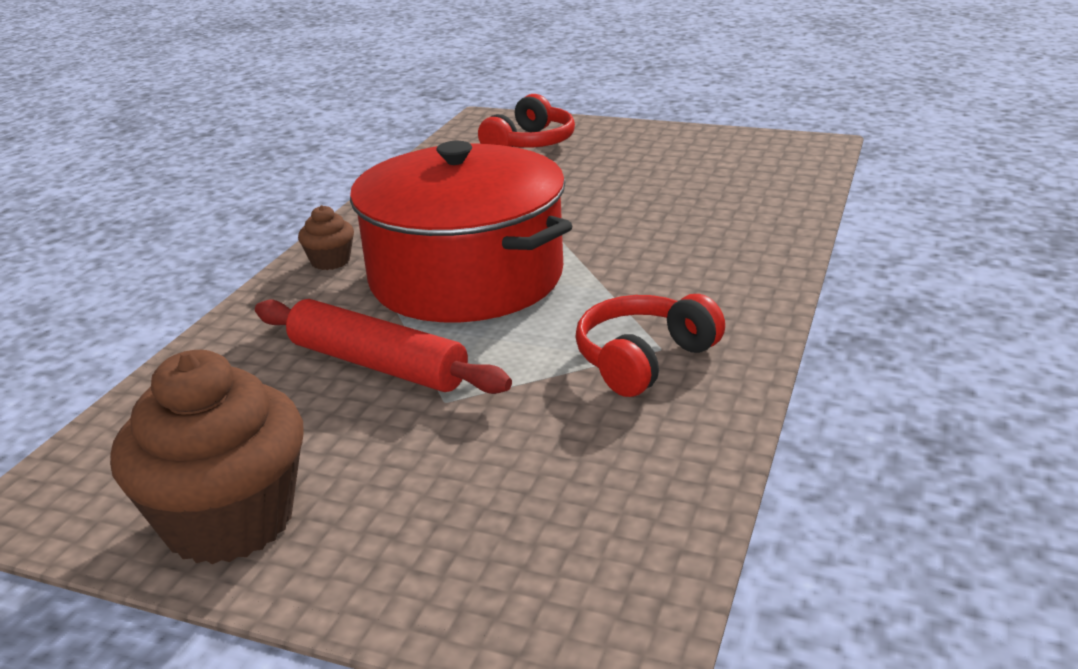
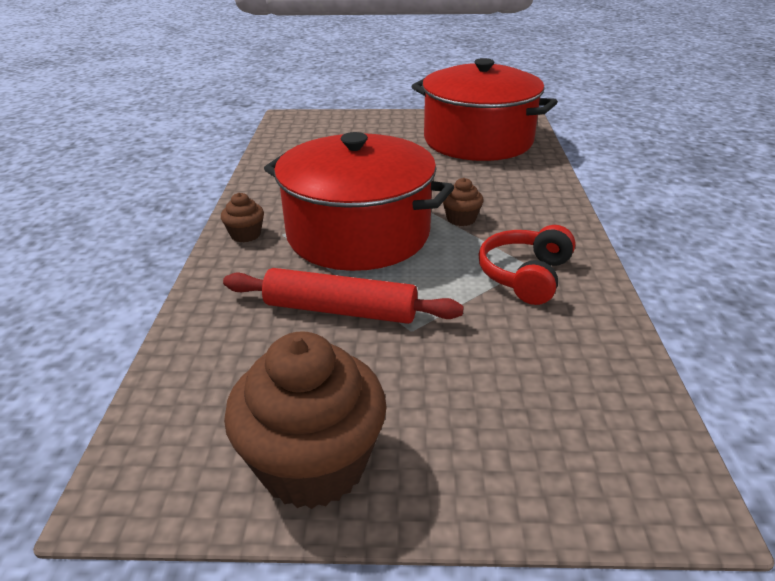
camera: 20 degrees left, 5 degrees up
red headphones [478,94,575,148] -> none
none -> red pot [411,58,558,161]
none -> brown cupcake [443,178,484,226]

